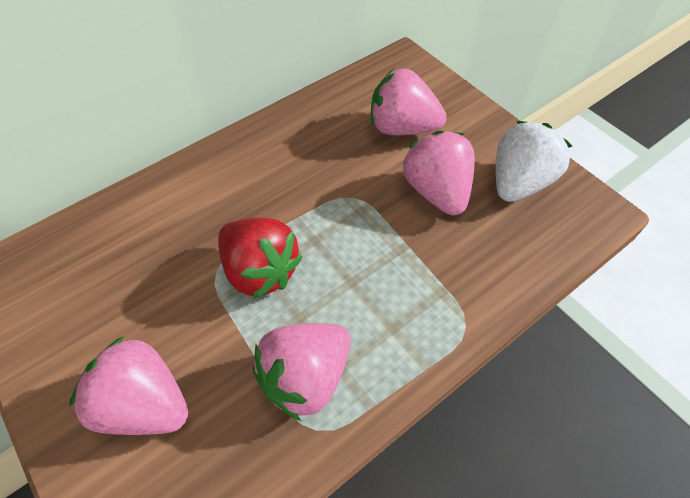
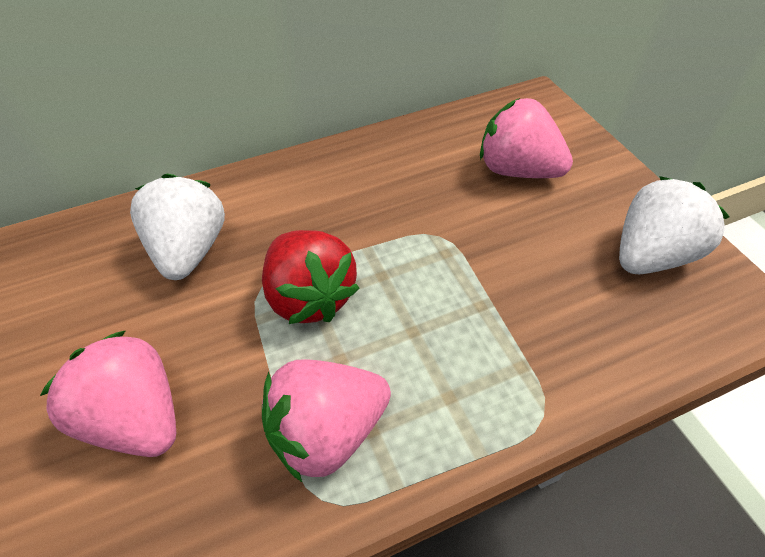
camera: 15 degrees right, 5 degrees down
pink strawberry [402,130,475,215] -> none
none -> white strawberry [130,174,225,280]

